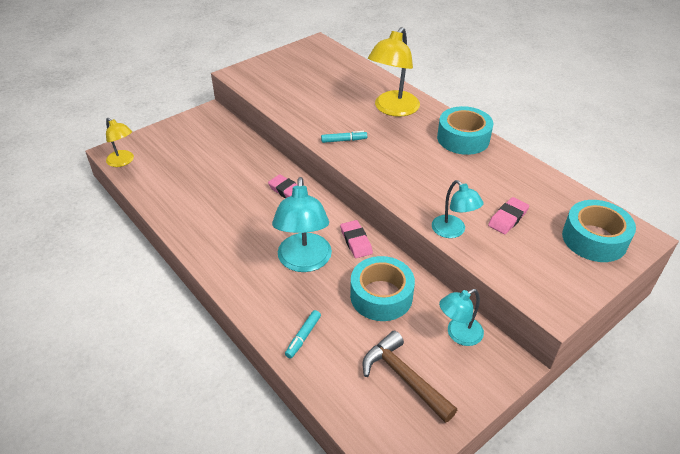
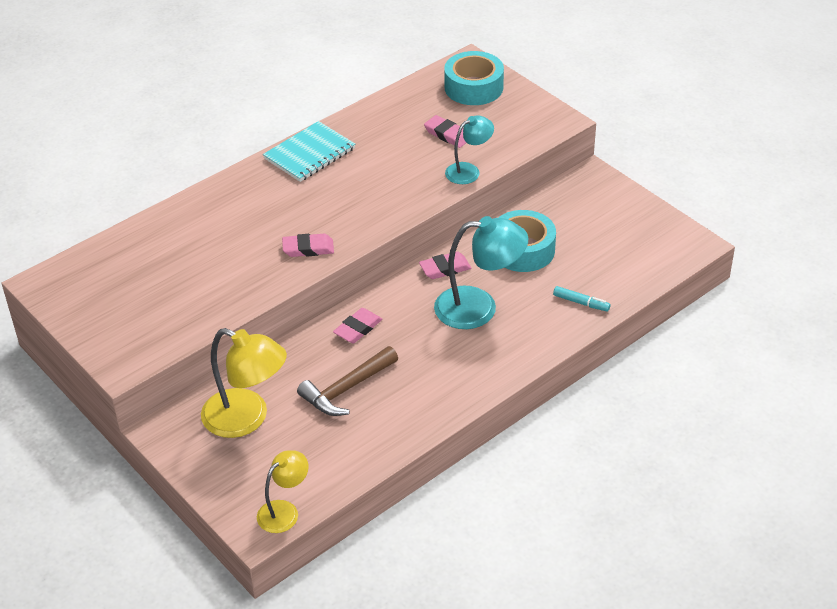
camera: 90 degrees left, 0 degrees up
turquoise marker [321,131,367,143] -> pink eraser [282,234,334,257]
brown hammer [362,331,457,423] -> brown hammer moved to [297,346,398,416]
yellow lamp [368,27,420,117] -> yellow lamp moved to [201,328,287,438]
turquoise tape [437,106,493,155] -> turquoise notebook [263,121,355,182]
turquoise lamp [439,289,484,346] -> none

